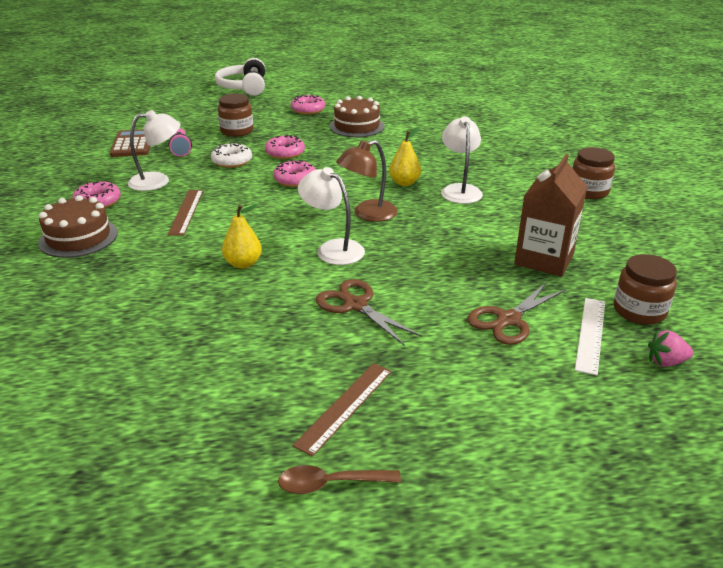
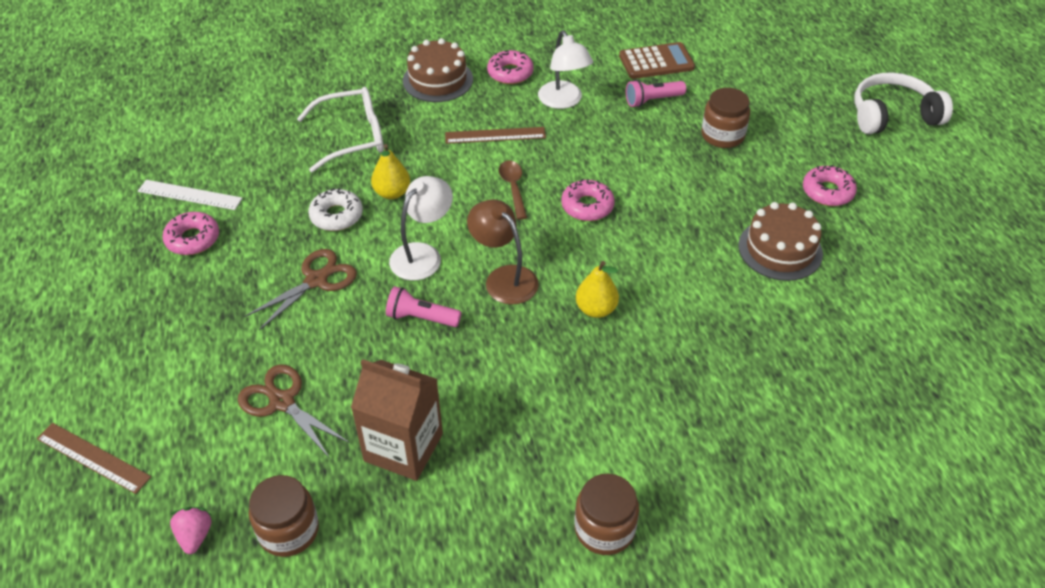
camera: 85 degrees right, 15 degrees up
white donut [211,142,252,168] -> white donut moved to [308,188,363,231]
pink donut [265,135,305,159] -> pink donut moved to [162,212,219,255]
brown spoon [278,465,401,494] -> brown spoon moved to [499,161,527,220]
brown ruler [293,363,392,457] -> brown ruler moved to [37,423,151,494]
white lamp [441,116,483,204] -> none
white ruler [575,298,605,375] -> white ruler moved to [138,180,242,210]
none -> white glasses [297,87,384,172]
none -> pink flashlight [386,286,461,327]

